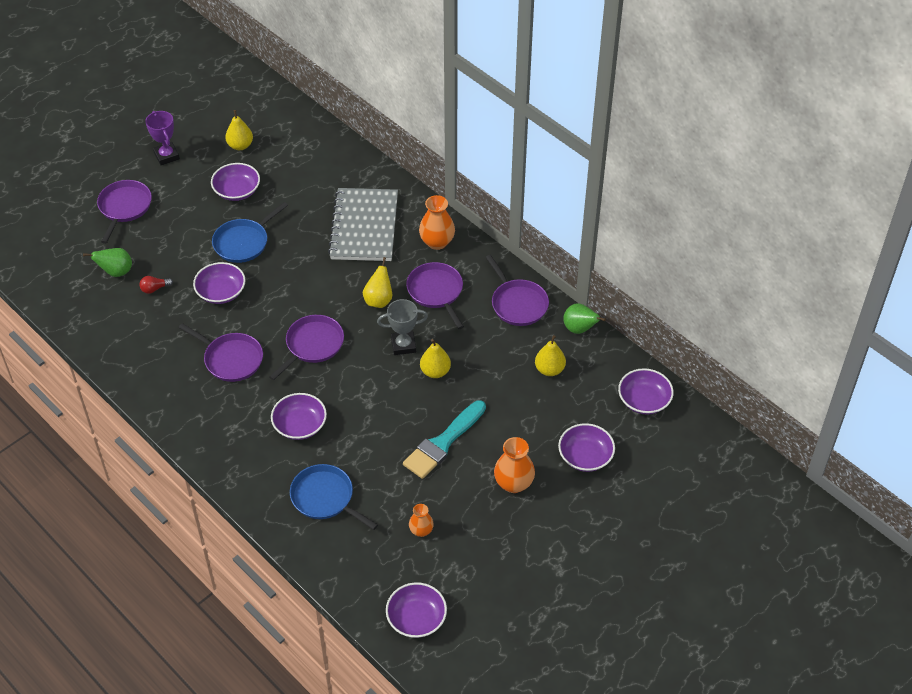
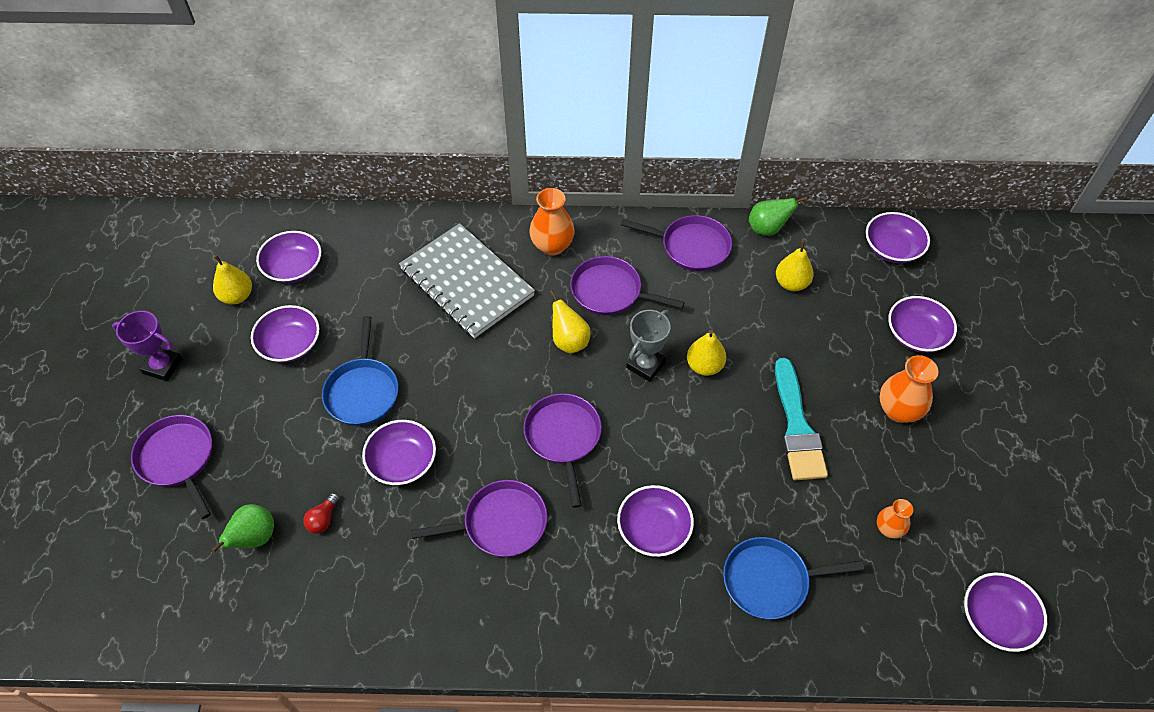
camera: 45 degrees left, 5 degrees up
none -> purple bowl [256,231,321,283]

